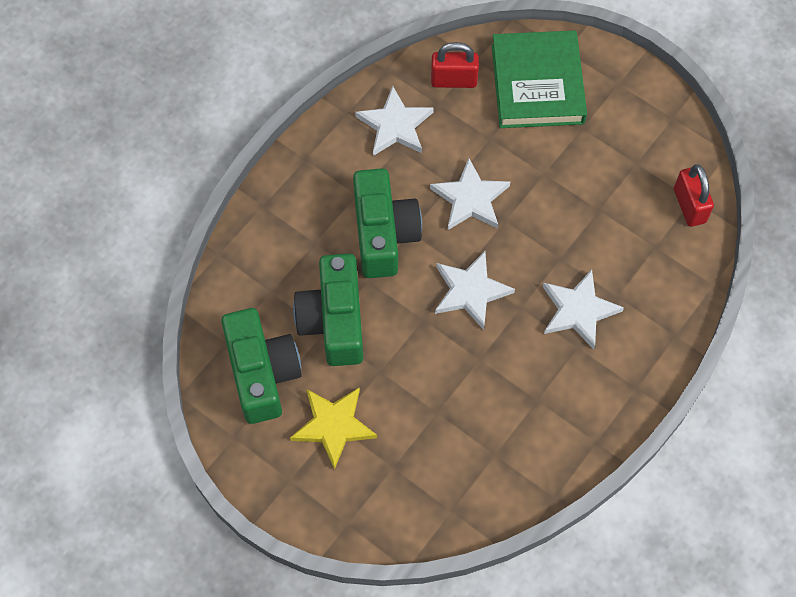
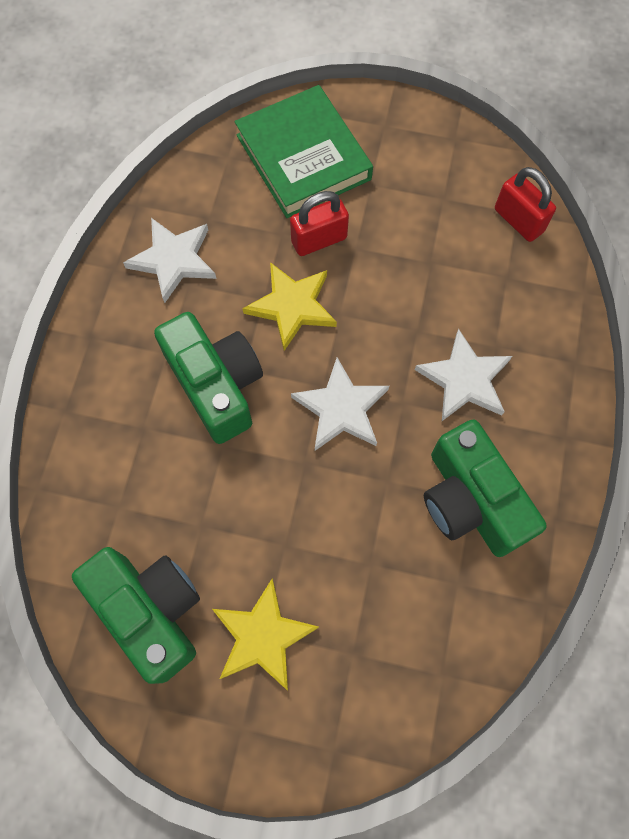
camera: 25 degrees left, 5 degrees up
green camera [293,254,363,366] -> green camera moved to [424,419,547,557]
white star [430,158,510,230] -> yellow star [242,262,337,351]
red padlock [431,42,479,88] -> red padlock moved to [290,191,349,256]

